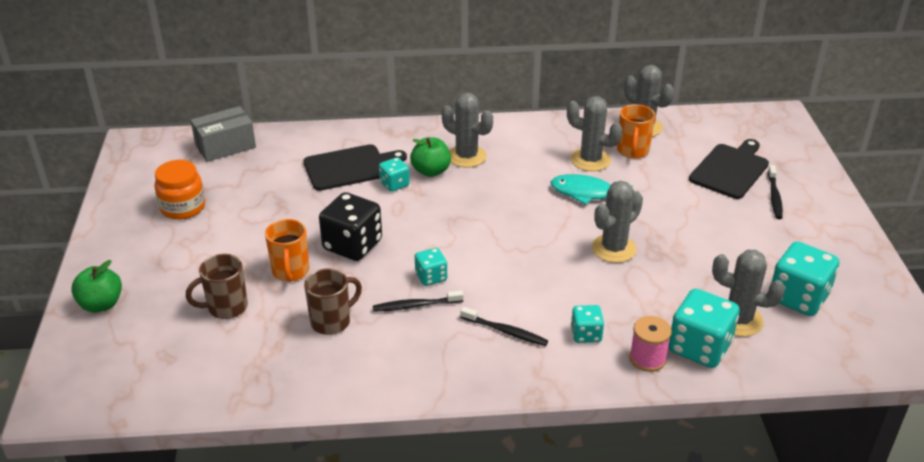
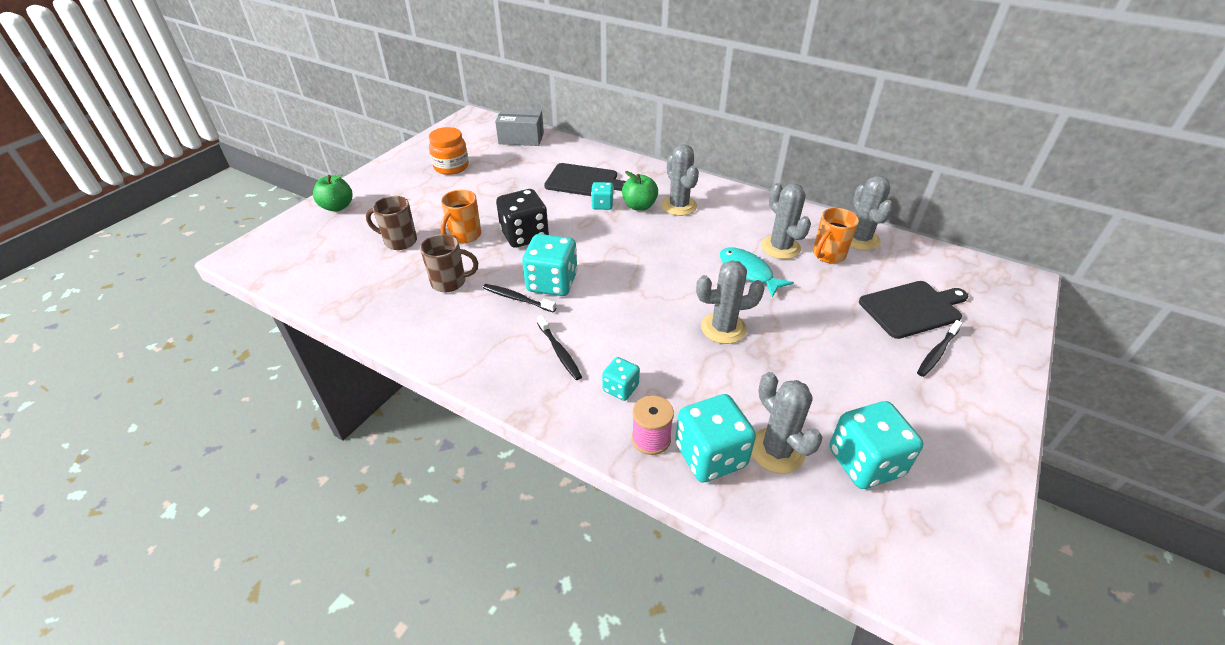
camera: 35 degrees right, 5 degrees up
turquoise dice [415,248,447,286] -> turquoise dice [522,234,578,296], size x1.83

